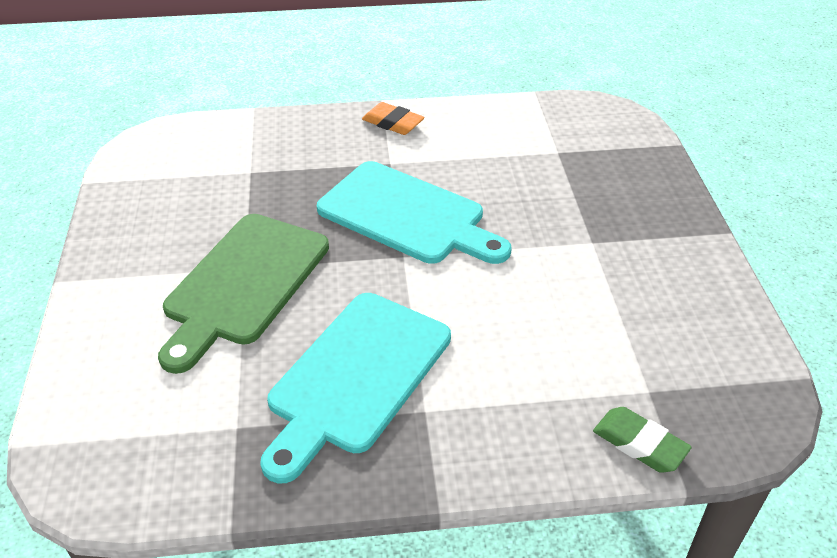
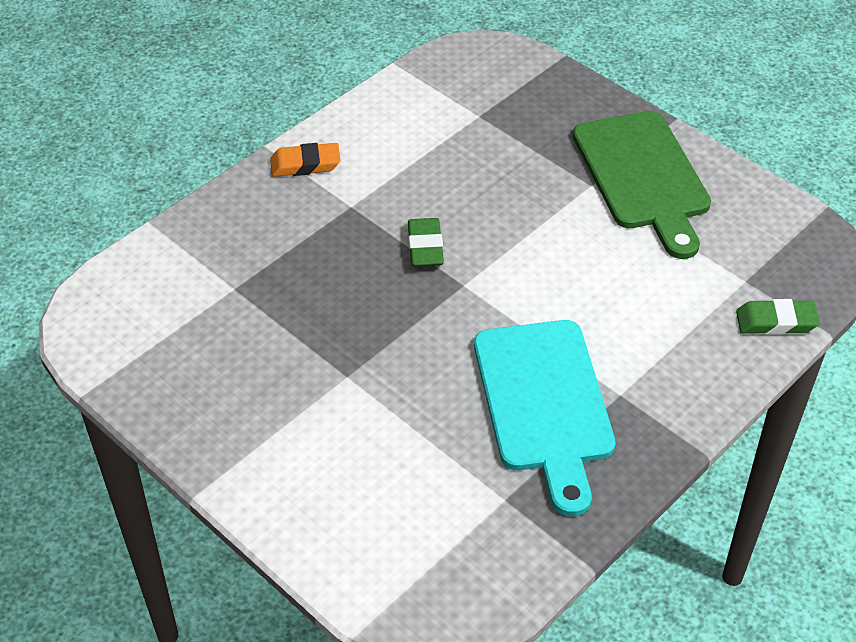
camera: 40 degrees left, 5 degrees up
green cutting board [158,214,329,374] -> green cutting board moved to [573,111,711,259]
turquoise cutting board [317,161,512,264] -> green eraser [408,218,444,267]

